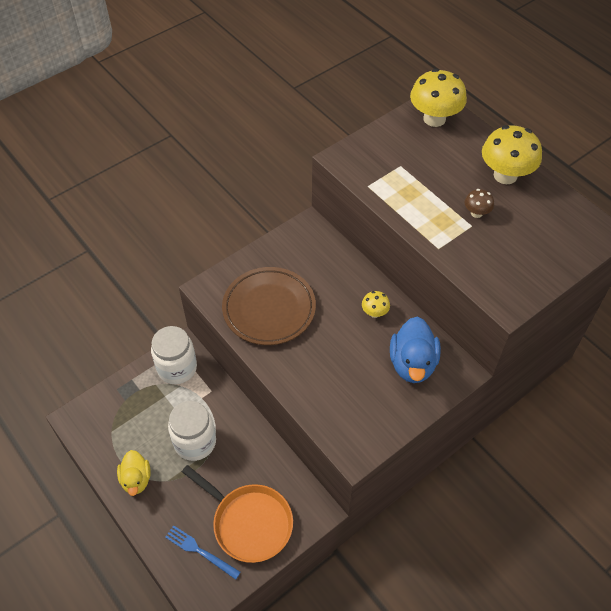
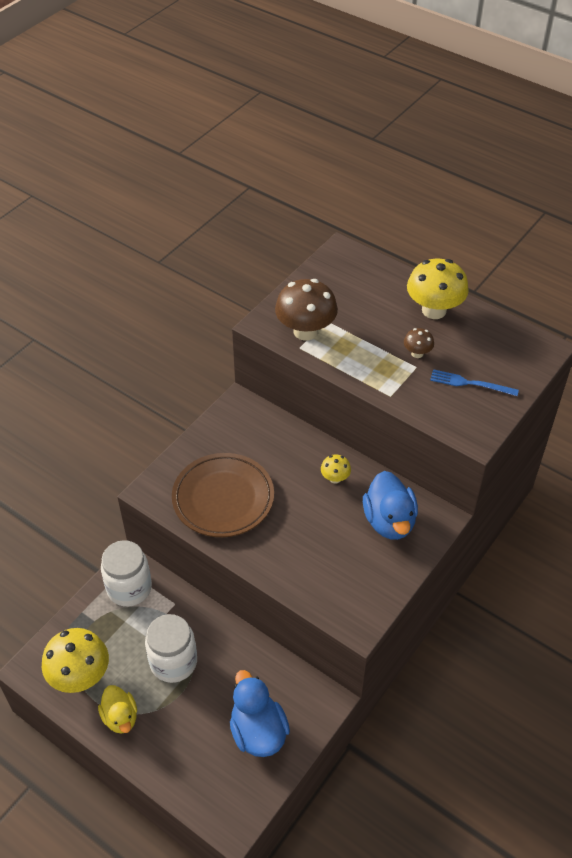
camera: 15 degrees left, 5 degrees down
blue fork [165,525,241,580] -> blue fork moved to [430,369,519,396]
orange pan [182,465,293,563] -> blue duck [230,670,290,757]
yellow mushroom [410,69,467,127] -> yellow mushroom moved to [42,628,109,693]
none -> brown mushroom [275,279,338,340]

